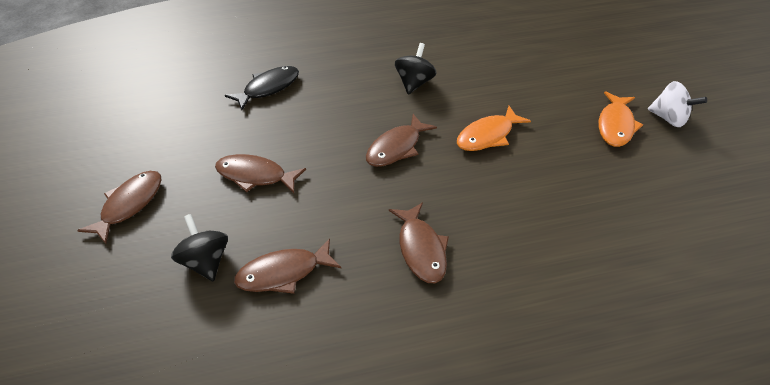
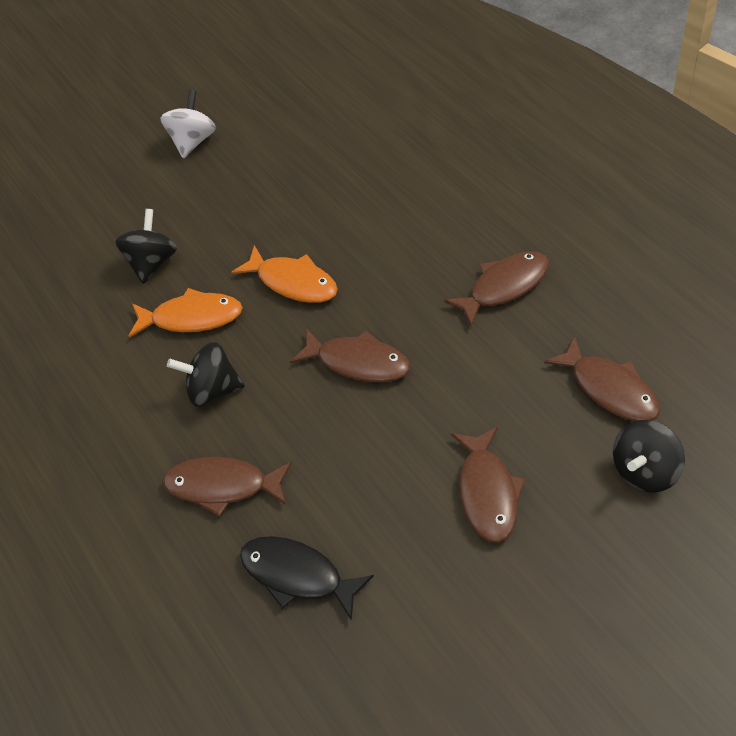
camera: 105 degrees left, 5 degrees up
brown fish [77,171,162,244] -> brown fish moved to [163,457,292,517]
orange fish [599,91,643,147] -> orange fish moved to [129,288,243,338]
none -> black spinning top [115,209,177,284]

